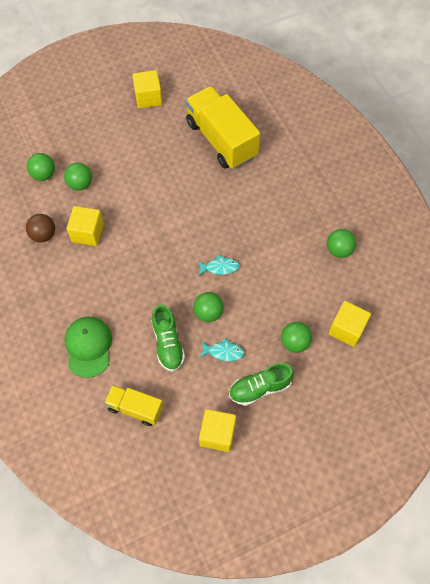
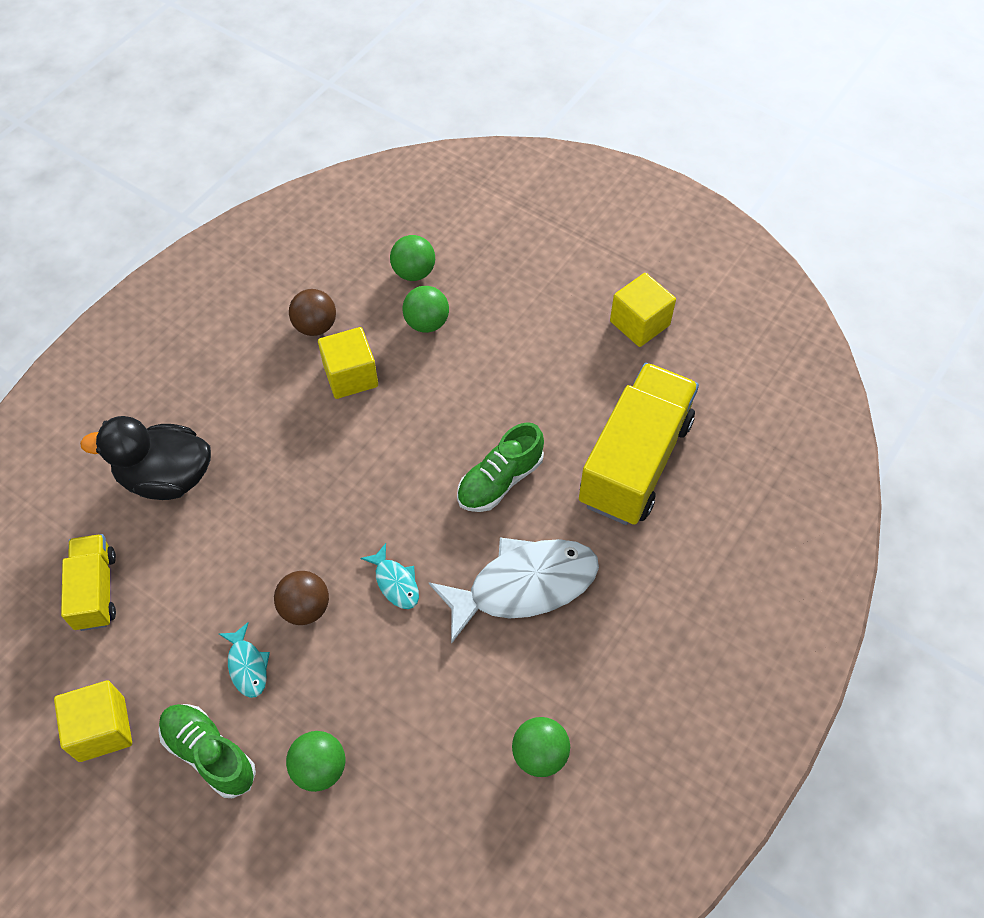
camera: 60 degrees right, 5 degrees down
green cap [64,317,112,378] -> black duck [80,416,211,500]
green shoe [152,304,185,372] -> green shoe moved to [457,422,544,512]
green ball [193,292,224,322] -> brown ball [274,571,329,625]
yellow cube [329,301,371,347] -> none
none -> white fish [429,538,599,644]

